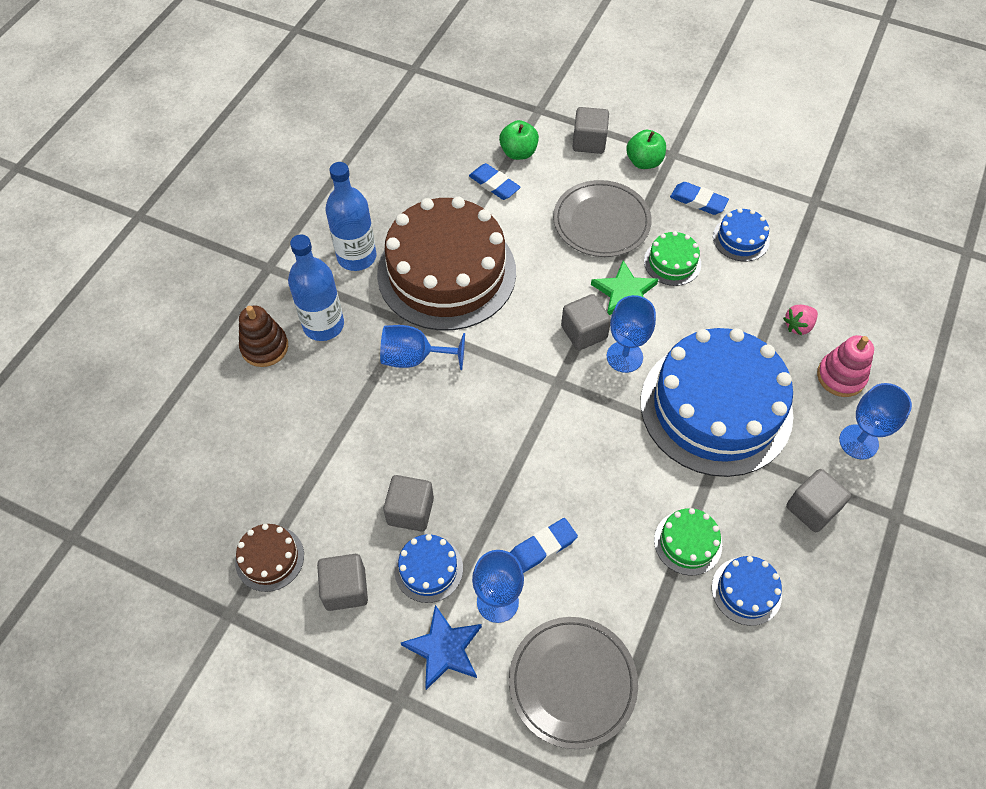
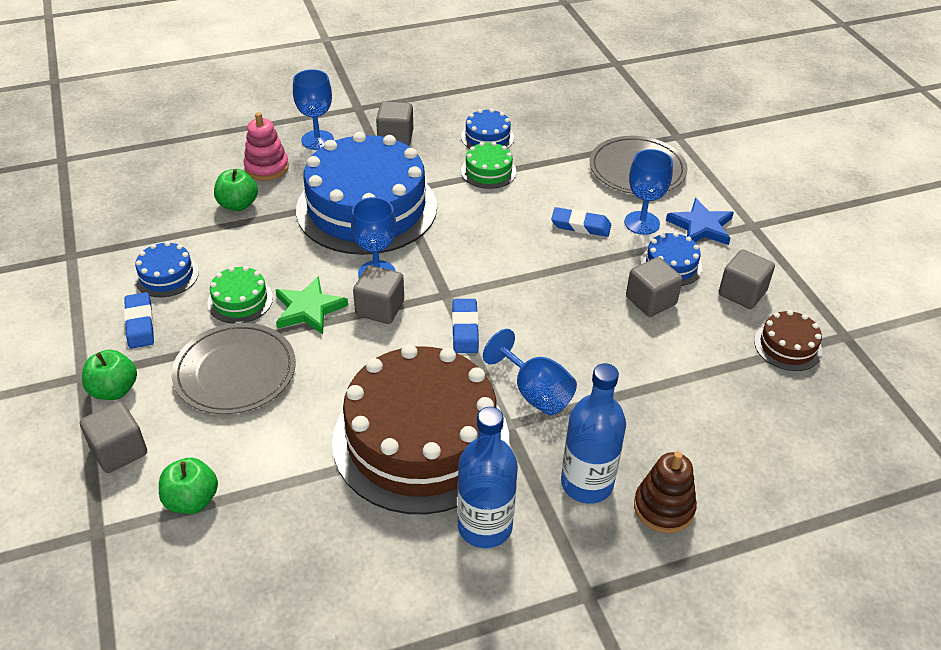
camera: 135 degrees left, 15 degrees down
blue eraser [469,163,521,200] -> blue eraser moved to [452,299,479,353]
pink strawberry [783,305,818,336] -> green apple [214,169,258,211]

